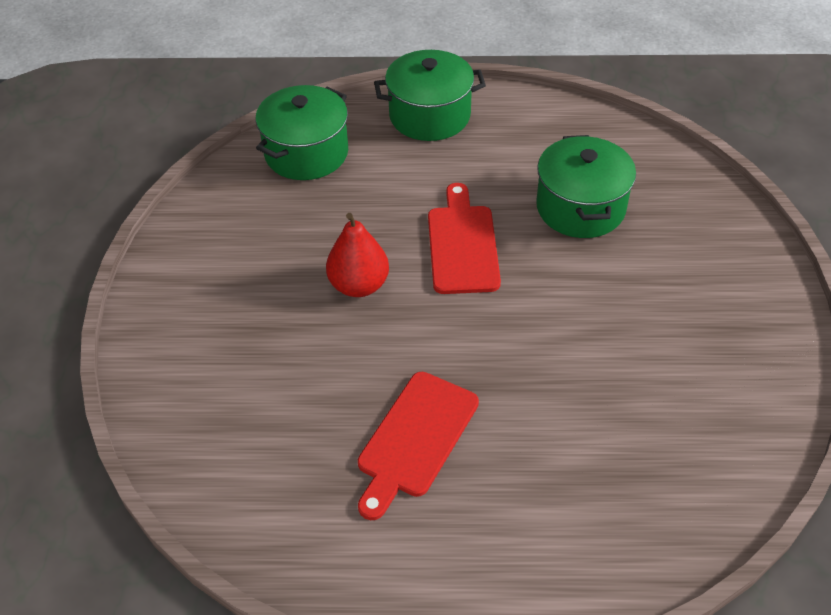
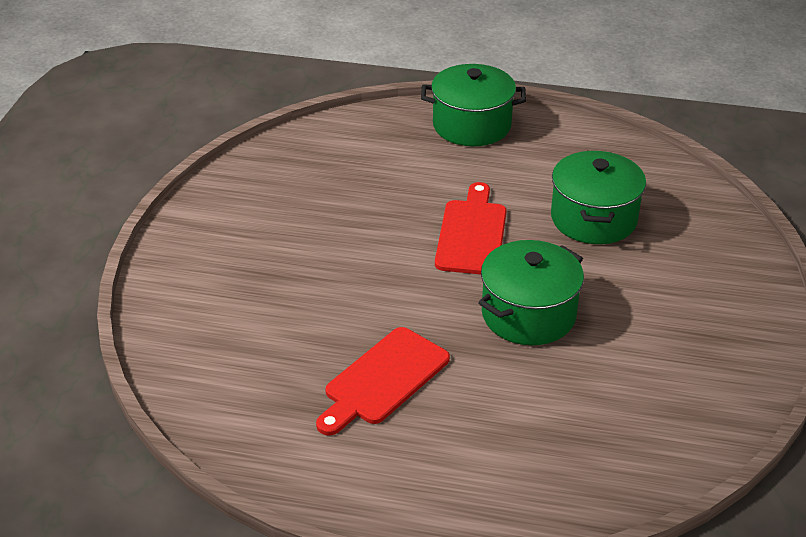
camera: 10 degrees right, 10 degrees down
green pot [255,85,348,180] -> green pot moved to [478,240,584,345]
red pear [326,213,389,297] -> none

